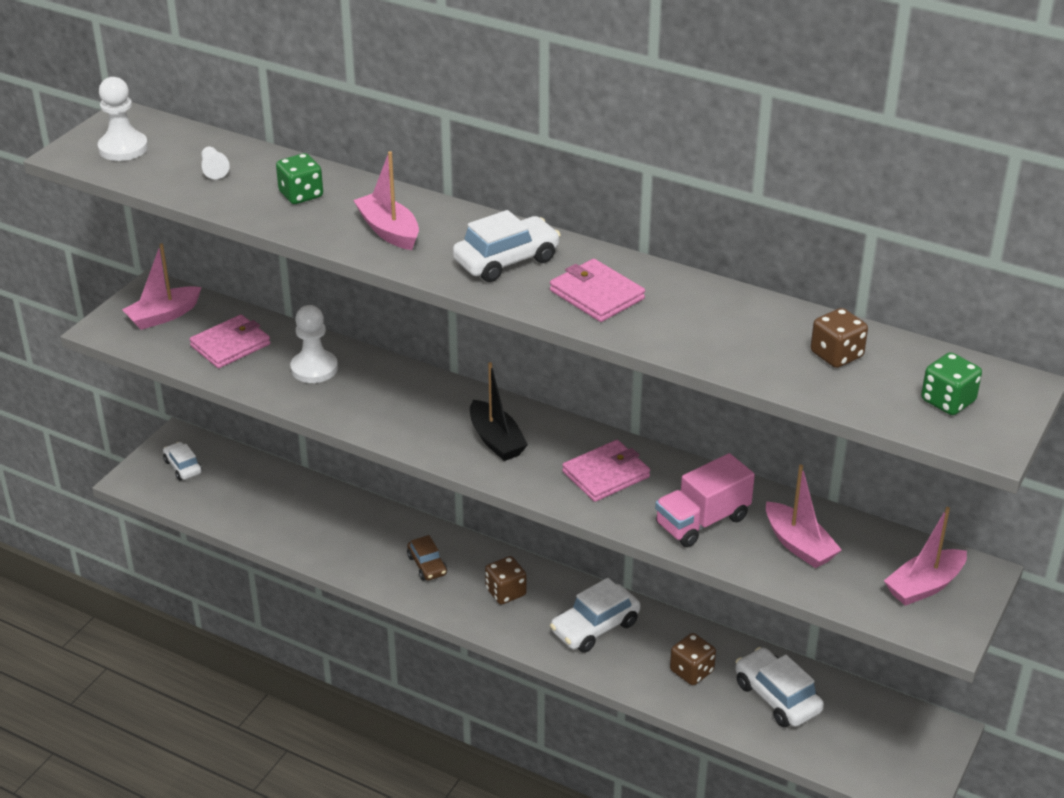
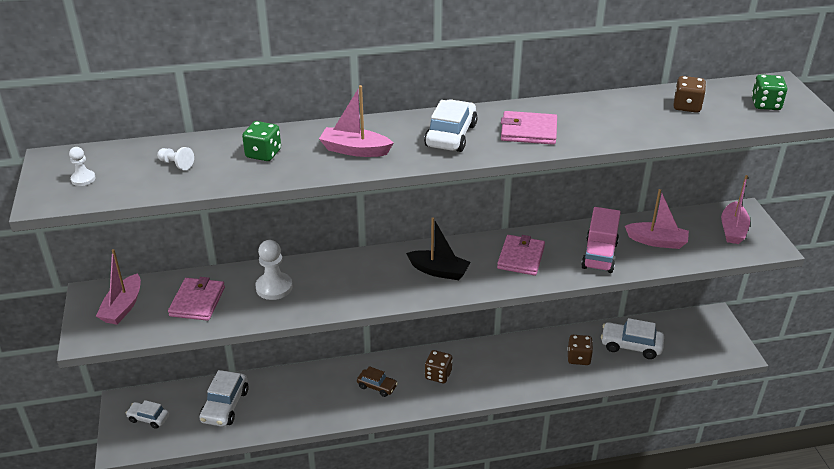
camera: 40 degrees left, 0 degrees up
white pawn [98,77,148,161] -> white pawn [69,147,96,186], size x0.55
white car [550,578,640,653] -> white car moved to [199,370,248,427]

